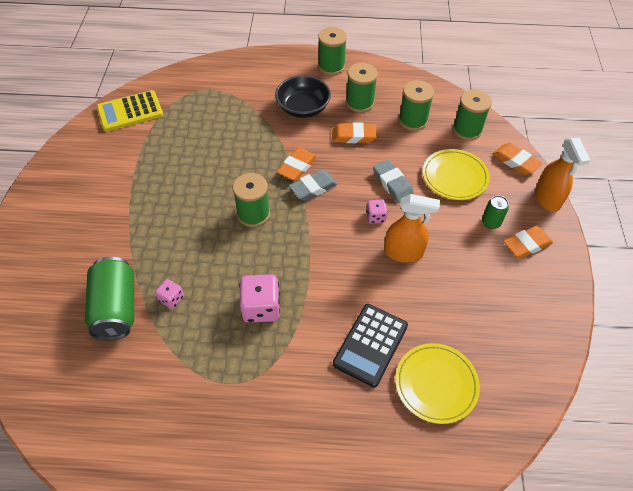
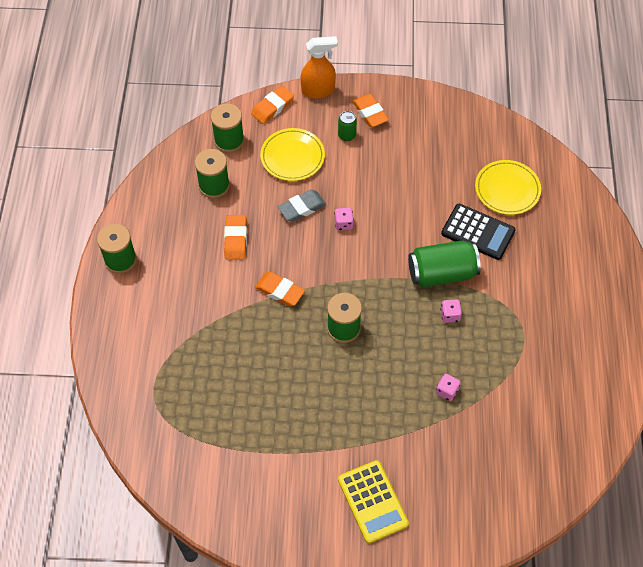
camera: 90 degrees left, 5 degrees up
green can [85,257,134,341] -> green can moved to [408,240,481,287]
yellow calculator [96,90,163,132] -> yellow calculator moved to [338,460,409,543]
pink dice [239,274,280,323] -> pink dice [441,299,462,323], size x0.55
black bowl [275,75,331,118] -> none
grey eraser [289,169,338,201] -> none
green spool [346,63,378,113] -> none
orange spray bottle [384,194,440,262] -> none

